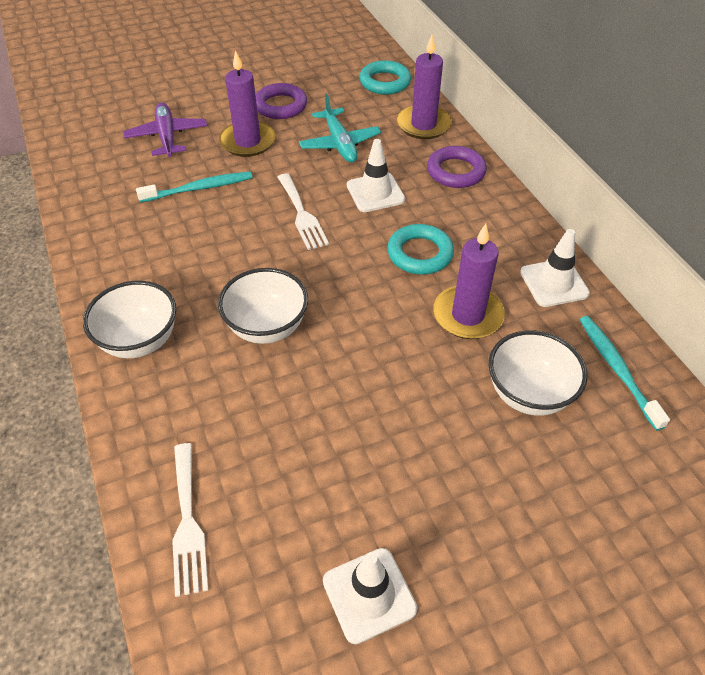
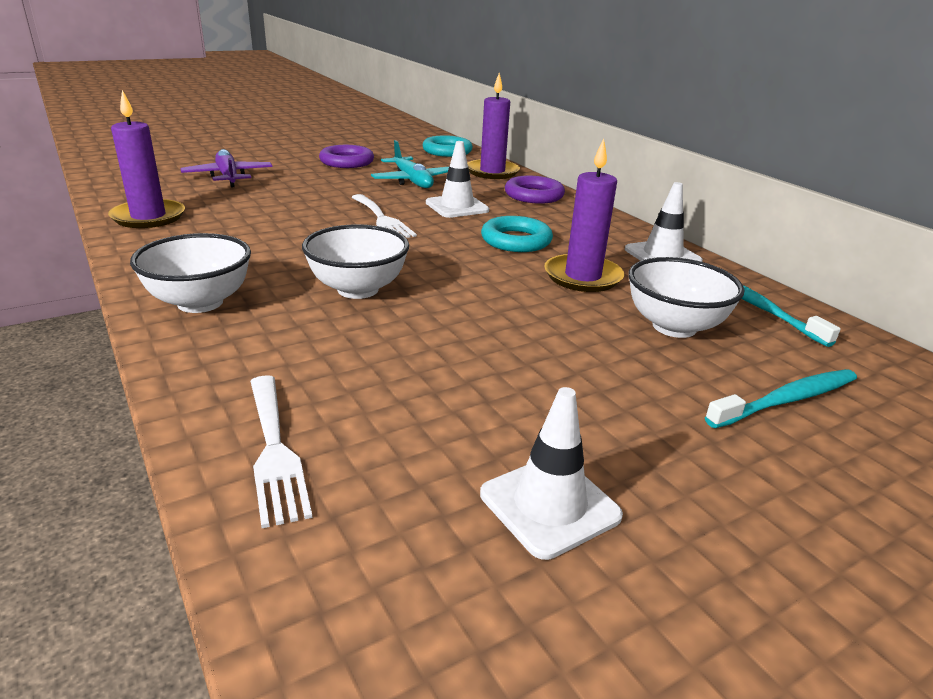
camera: 10 degrees left, 20 degrees down
turquoise toothbrush [136,171,253,202] -> turquoise toothbrush moved to [705,369,857,428]
purple candle [219,50,276,157] -> purple candle moved to [108,90,185,228]

